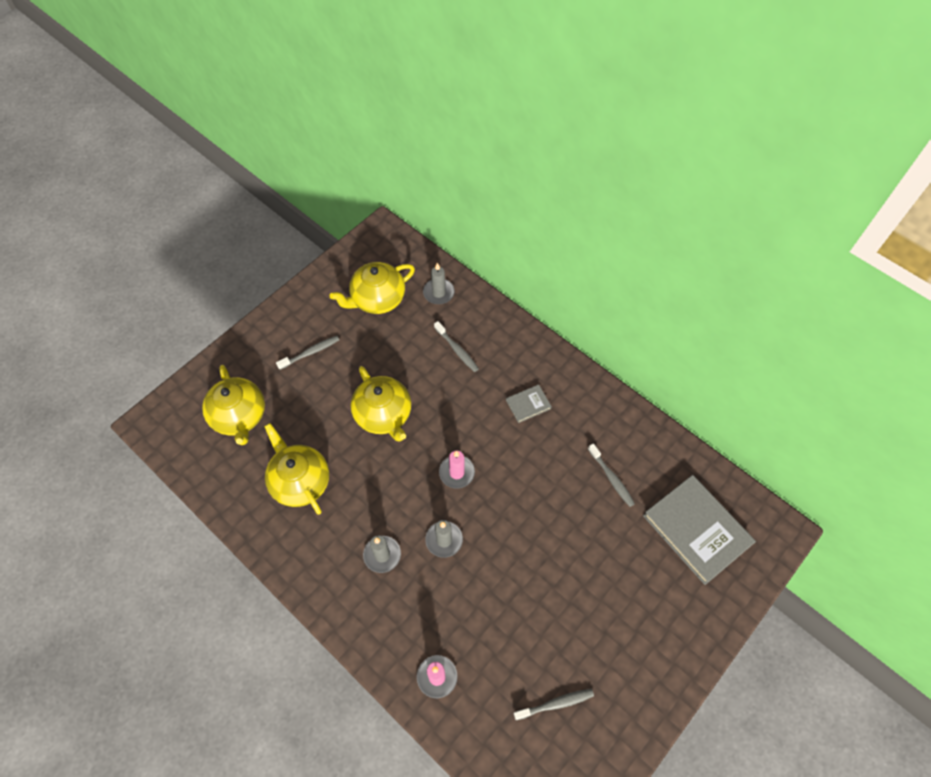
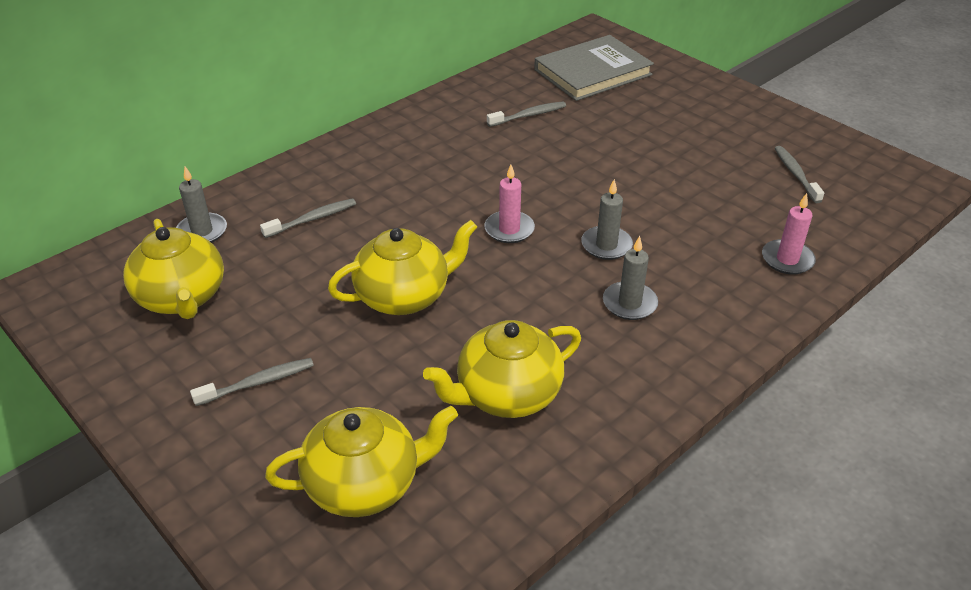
camera: 85 degrees left, 20 degrees down
grey toothbrush [276,336,339,370] -> grey toothbrush turned 90 degrees clockwise [190,358,314,406]
grey book [506,384,552,423] -> none

